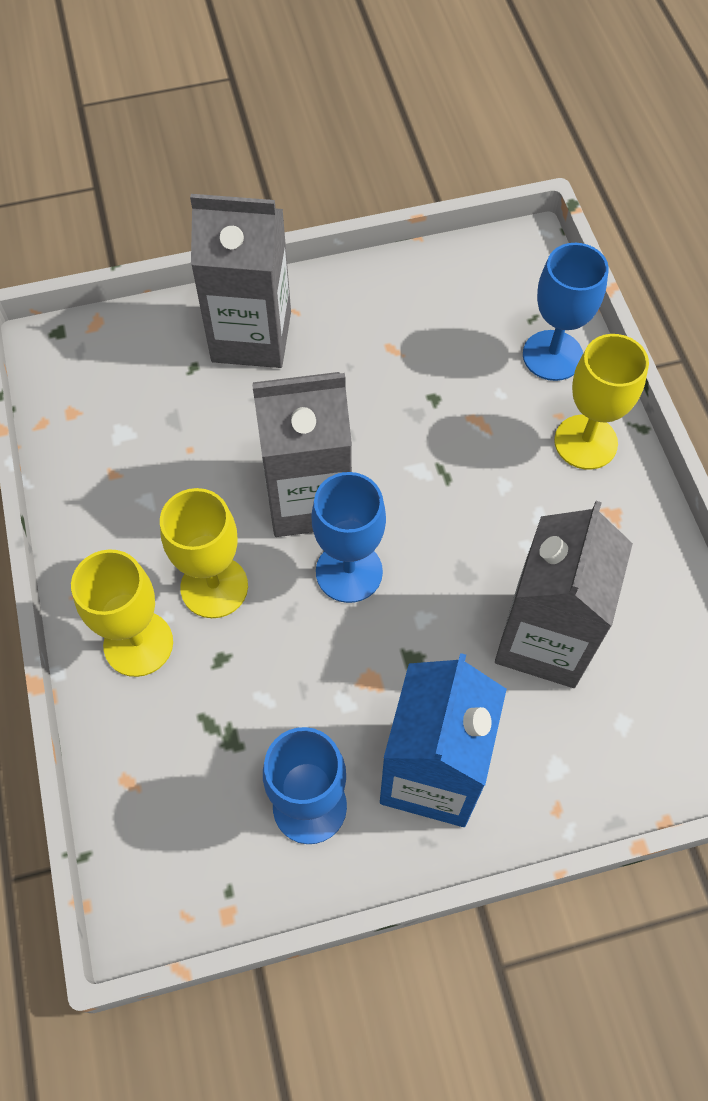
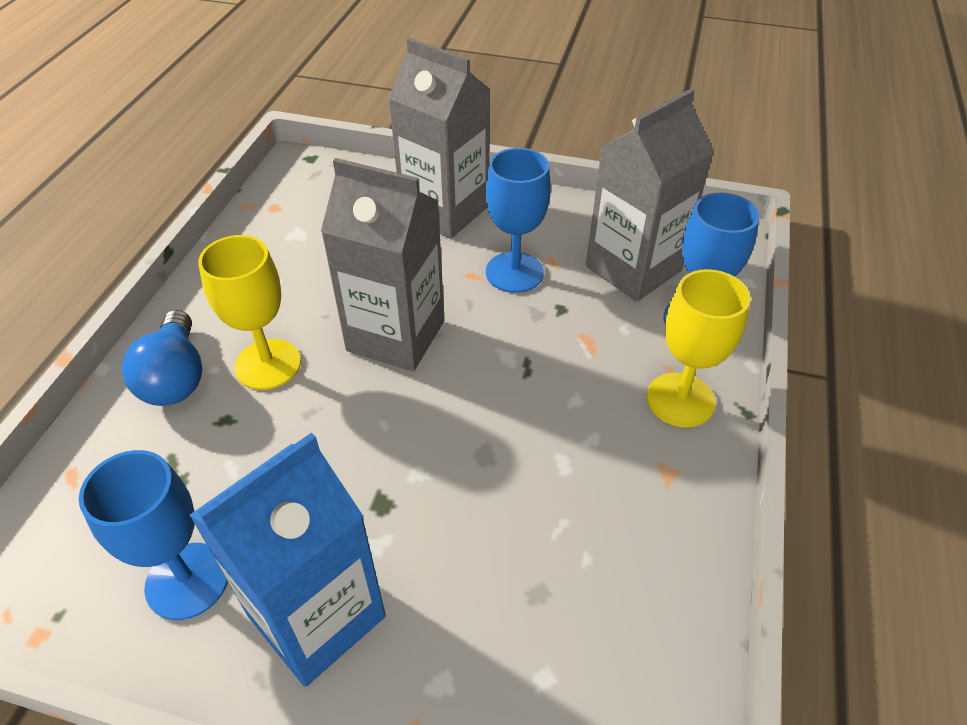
camera: 30 degrees right, 15 degrees down
yellow goblet [71,549,173,677] -> blue light bulb [122,310,202,406]
blue goblet [311,472,386,603] -> blue goblet moved to [486,148,551,293]
grey carton [495,501,633,688] -> grey carton moved to [586,89,714,301]

